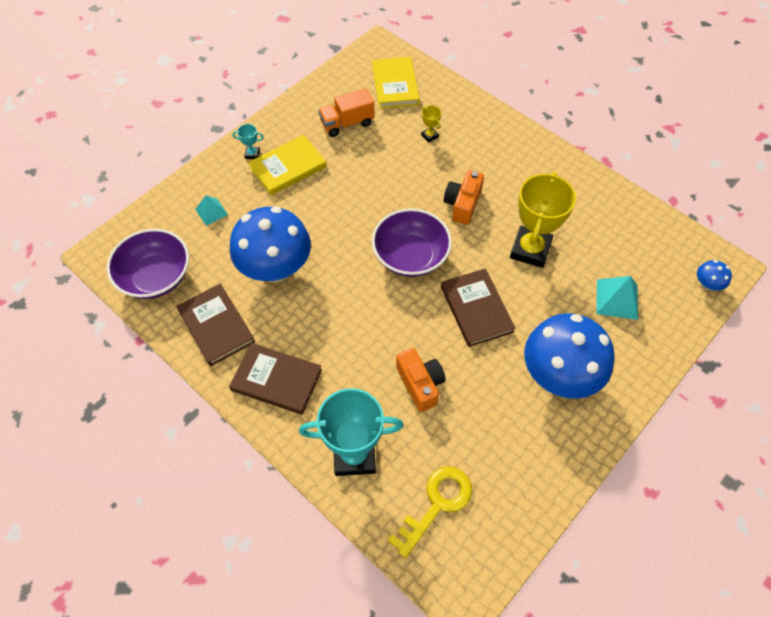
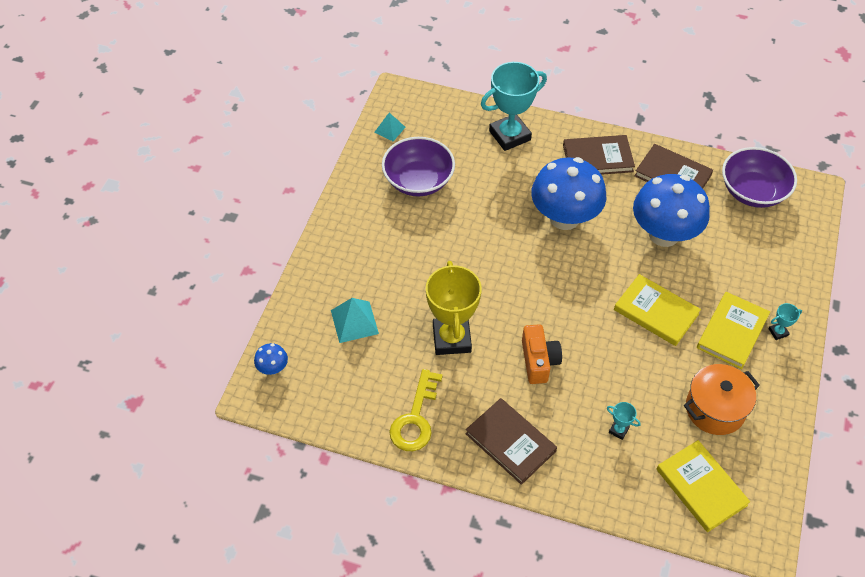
camera: 155 degrees right, 5 degrees down
turquoise pyramid [195,195,228,226] -> turquoise pyramid moved to [374,113,406,141]
orange truck [318,88,375,137] -> orange pot [684,364,760,435]
purple bowl [372,208,452,277] -> purple bowl moved to [382,137,455,196]
yellow key [387,466,472,558] -> yellow key moved to [389,369,443,451]
orange camera [396,348,446,412] -> none
yellow trophy [421,106,441,143] -> turquoise trophy [607,402,641,440]
brown book [441,269,515,347] -> brown book moved to [465,398,557,485]
blue mushroom [524,313,615,399] -> blue mushroom moved to [531,157,606,230]
none -> yellow book [614,274,701,346]

